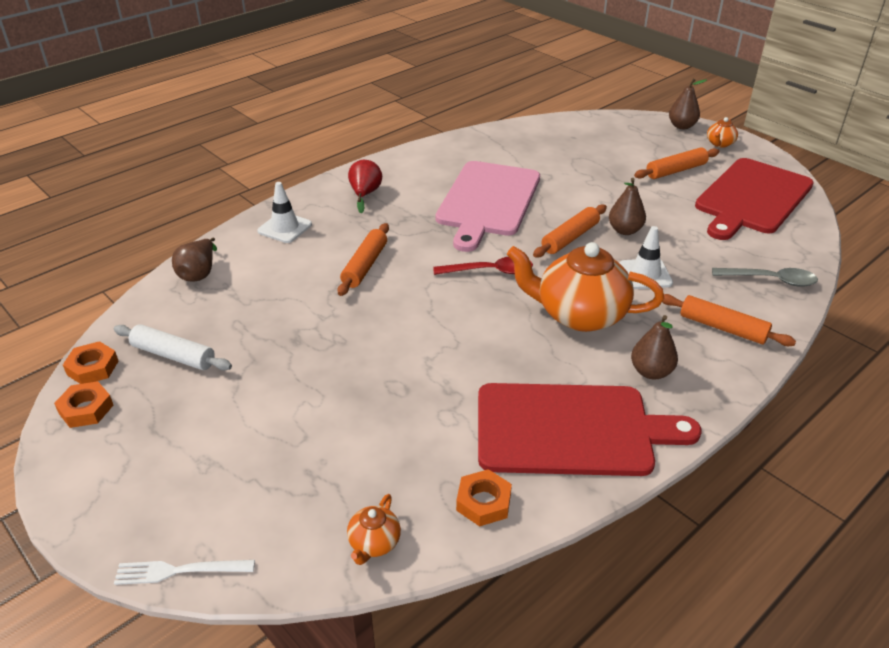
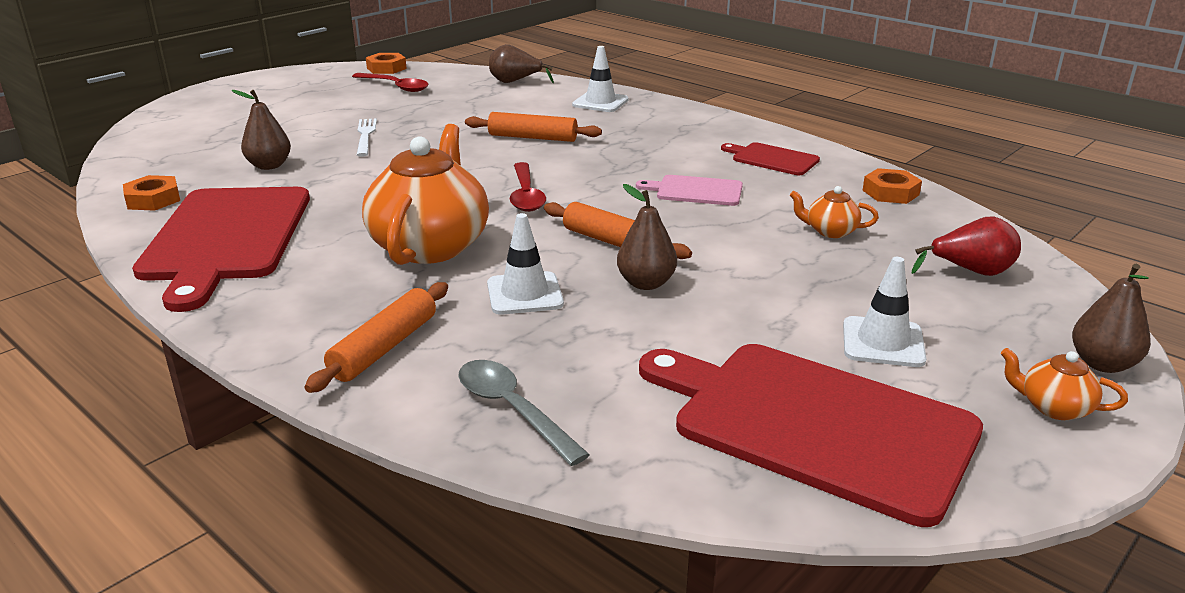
camera: 85 degrees right, 10 degrees down
orange nut [54,381,113,428] -> orange nut moved to [862,168,922,204]
white rolling pin [114,324,232,371] -> red spoon [352,73,429,92]
white fork [114,560,255,585] -> white fork moved to [357,118,377,157]
orange teapot [347,494,401,565] -> orange teapot moved to [790,186,879,238]
red pear [348,160,382,214] -> red pear moved to [912,217,1021,276]
pink cutting board [436,161,540,252] -> pink cutting board [636,175,743,206], size x0.47
brown pear [631,315,678,379] -> brown pear moved to [232,90,291,170]
orange rolling pin [634,147,719,179] -> white traffic cone [843,257,927,367]
grey spoon [712,268,818,287] -> grey spoon turned 135 degrees clockwise [458,360,590,466]
none -> red cutting board [721,142,820,175]

